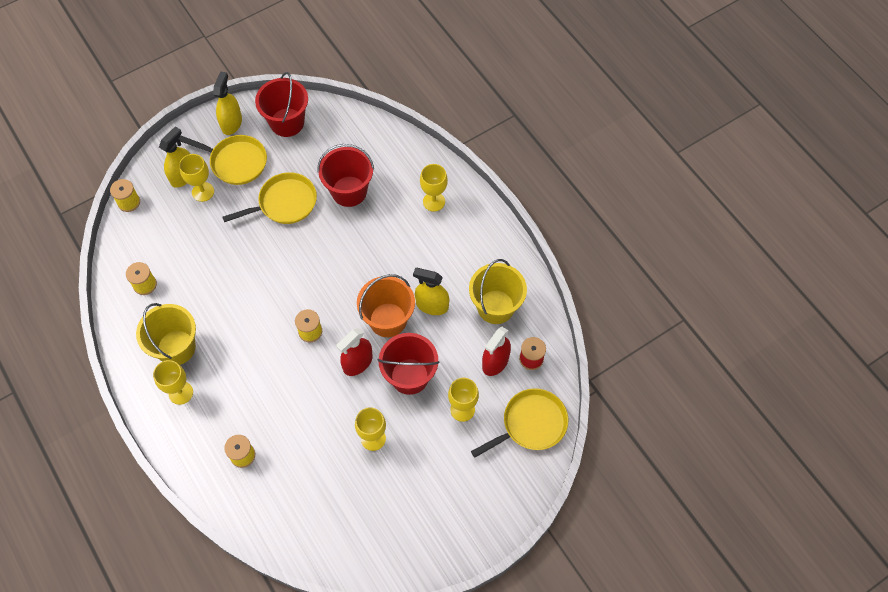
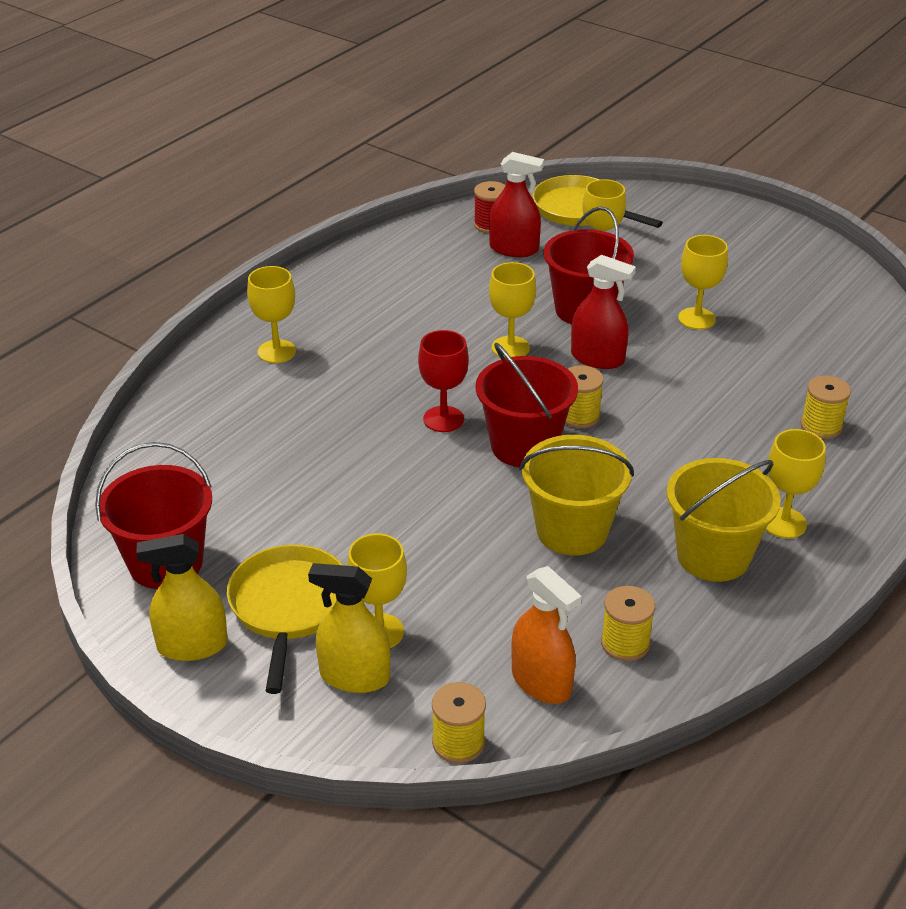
camera: 110 degrees left, 25 degrees down
yellow pan [223,172,317,224] -> none
red bucket [318,144,374,207] -> red bucket moved to [476,343,578,467]
orange bucket [357,274,415,337] -> yellow goblet [489,262,536,358]
yellow spray bottle [413,268,449,315] -> none
yellow bucket [469,259,527,324] -> yellow bucket moved to [520,435,634,556]
none -> red goblet [418,330,469,432]
none -> orange spray bottle [511,566,582,704]

